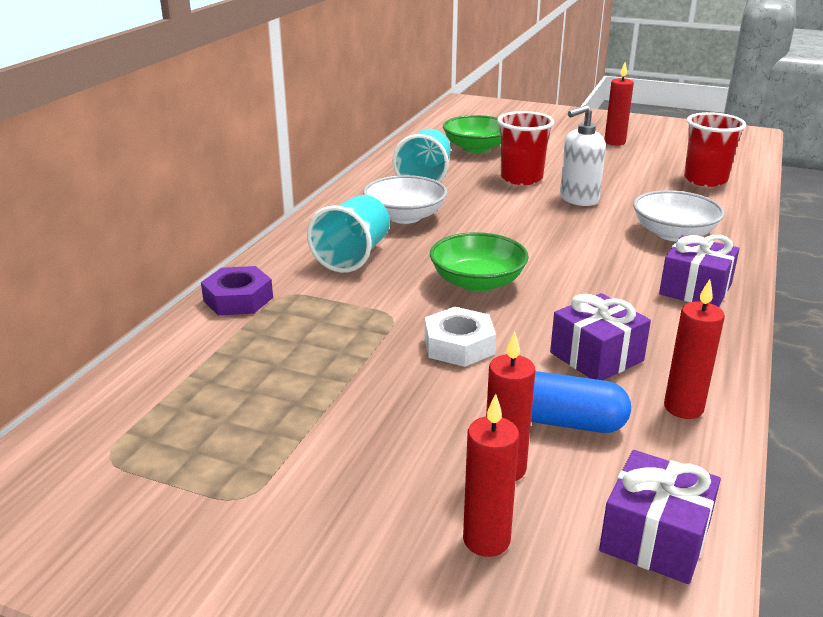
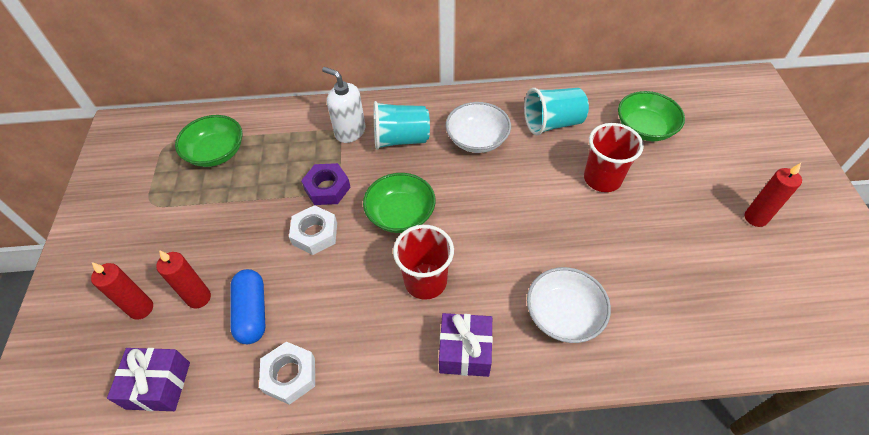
camera: 65 degrees right, 25 degrees up
purple nut [201,266,273,315] -> purple nut moved to [301,163,351,205]
purple gift [550,293,651,380] -> none
white soap dispenser [560,105,606,206] -> white soap dispenser moved to [322,67,365,143]
red candle [664,279,725,419] -> white nut [259,342,315,405]
red cup [684,112,746,187] -> red cup moved to [393,225,454,300]
none -> green bowl [175,115,242,167]

